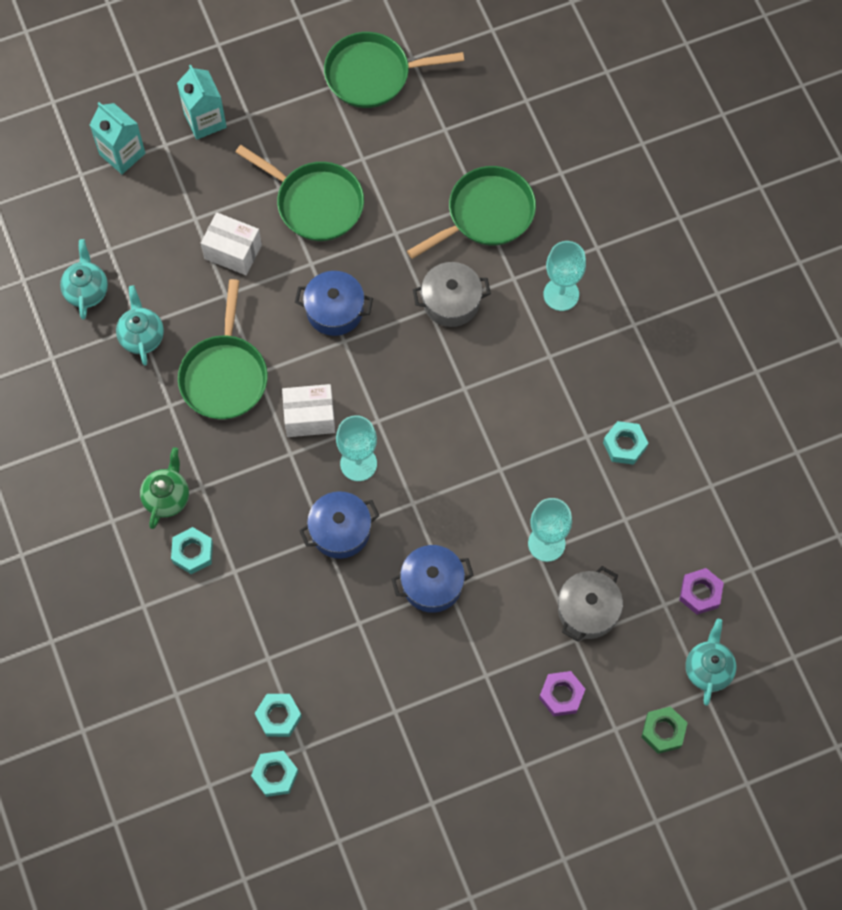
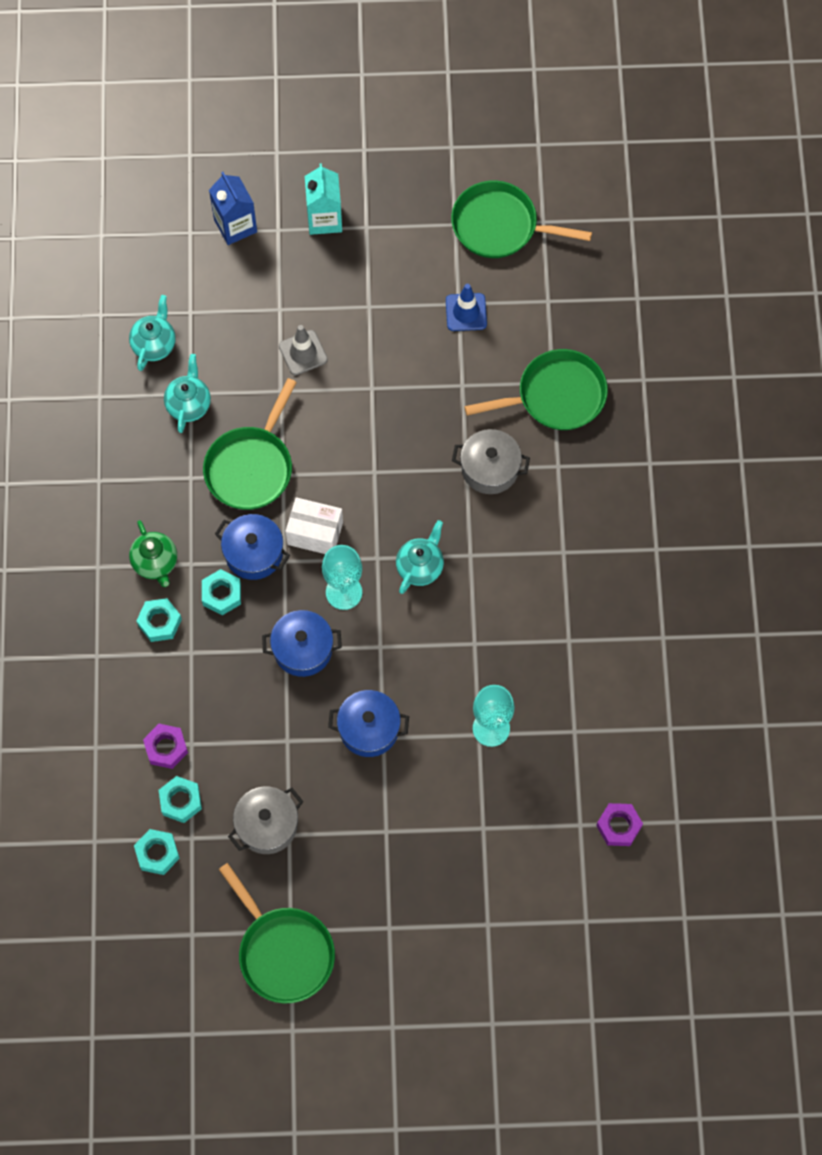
camera: 20 degrees right, 0 degrees up
turquoise carton [90,102,145,174] -> blue carton [209,172,257,245]
green teapot [140,447,189,529] -> green teapot turned 120 degrees clockwise [129,520,177,587]
white box [201,212,262,275] -> grey traffic cone [279,325,328,375]
green pan [235,145,364,241] -> green pan moved to [219,863,335,1003]
blue pot [295,271,373,336] -> blue pot moved to [215,514,290,580]
purple nut [539,671,585,716] -> purple nut moved to [143,724,188,769]
turquoise goblet [544,241,586,311] -> none
grey pot [558,566,623,642] -> grey pot moved to [228,787,303,854]
turquoise nut [603,421,648,465] -> turquoise nut moved to [202,569,241,615]
green nut [641,706,687,754] -> none
turquoise teapot [686,619,736,706] -> turquoise teapot moved to [396,520,444,594]
none -> blue traffic cone [446,284,487,331]

